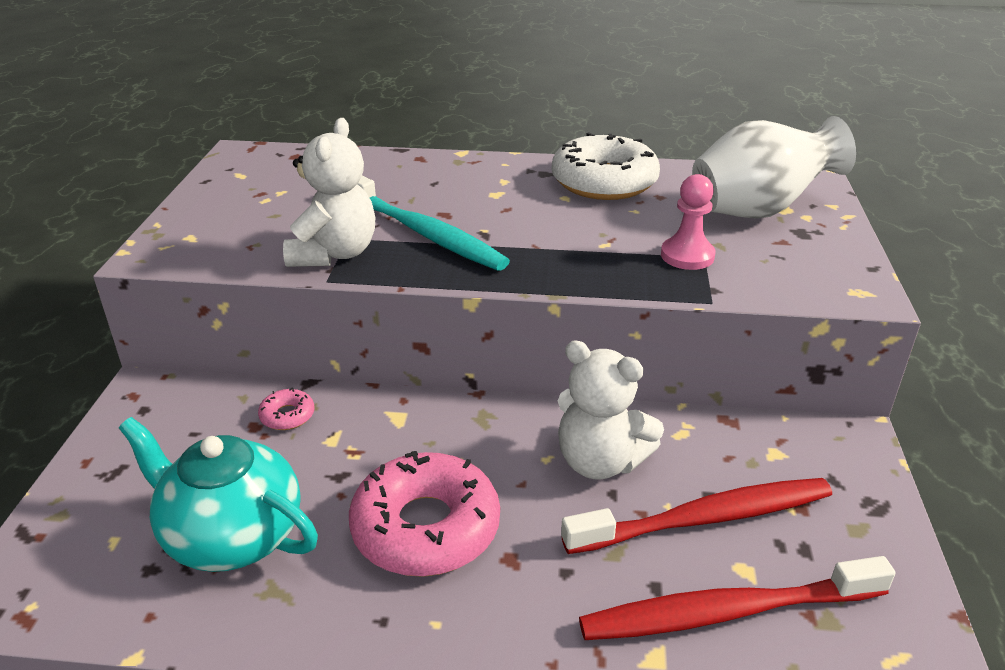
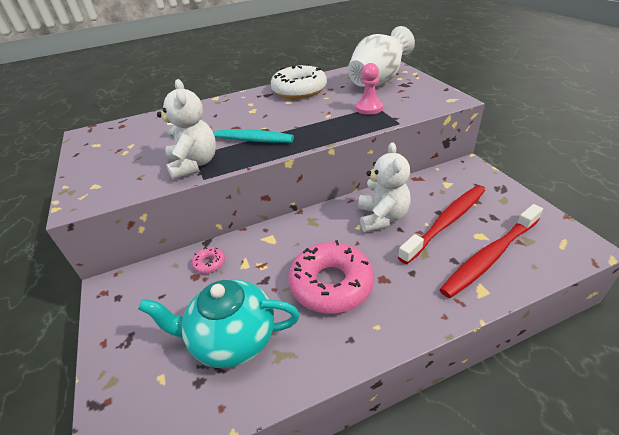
camera: 25 degrees left, 5 degrees up
white teddy bear [558,340,664,480] -> white teddy bear turned 90 degrees counterclockwise [358,142,411,232]

